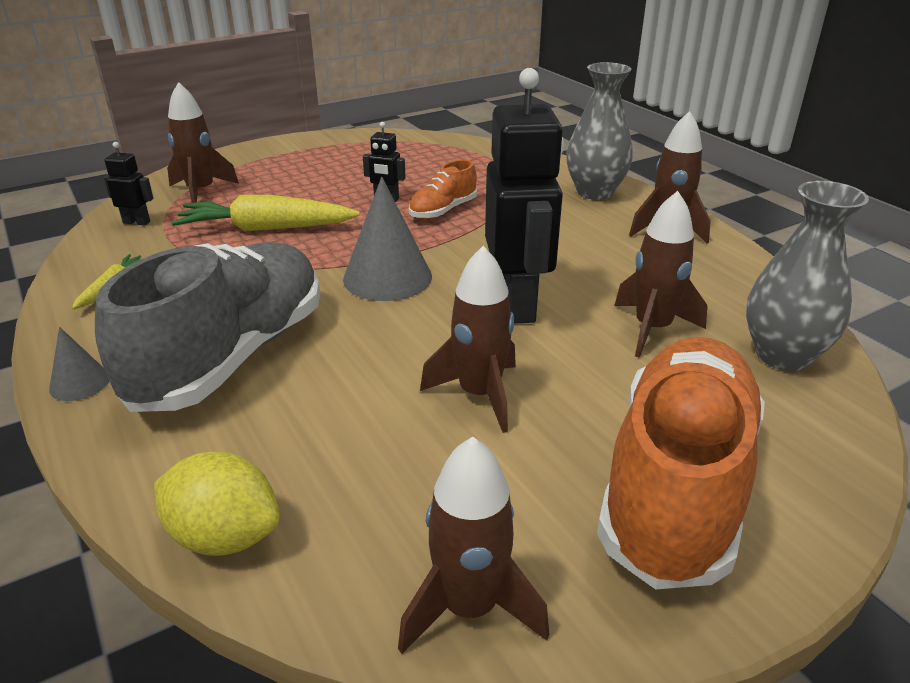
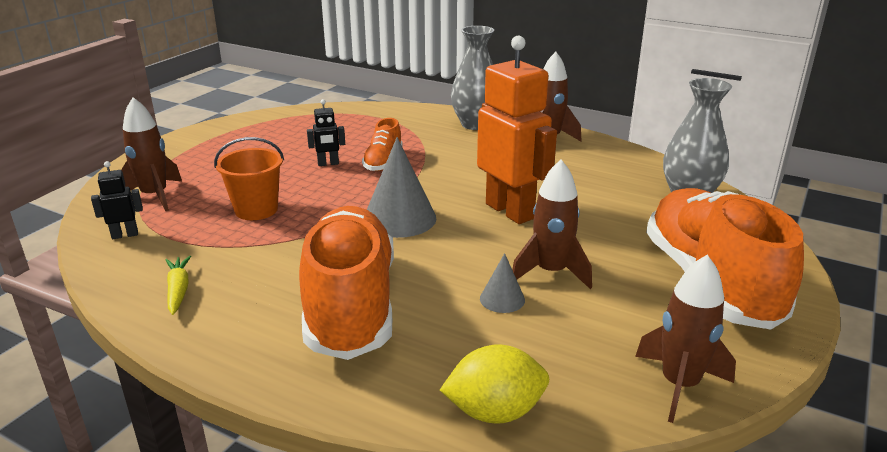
camera: 30 degrees left, 5 degrees down
grey cone [49,327,109,401] -> grey cone moved to [480,253,525,313]
grey shoe [95,242,320,412] -> orange shoe [299,206,394,360]
yellow carrot [172,195,360,232] -> orange bucket [214,137,284,220]
black robot [485,68,564,324] -> orange robot [477,36,557,224]
brown rocket [614,191,708,358] -> none

